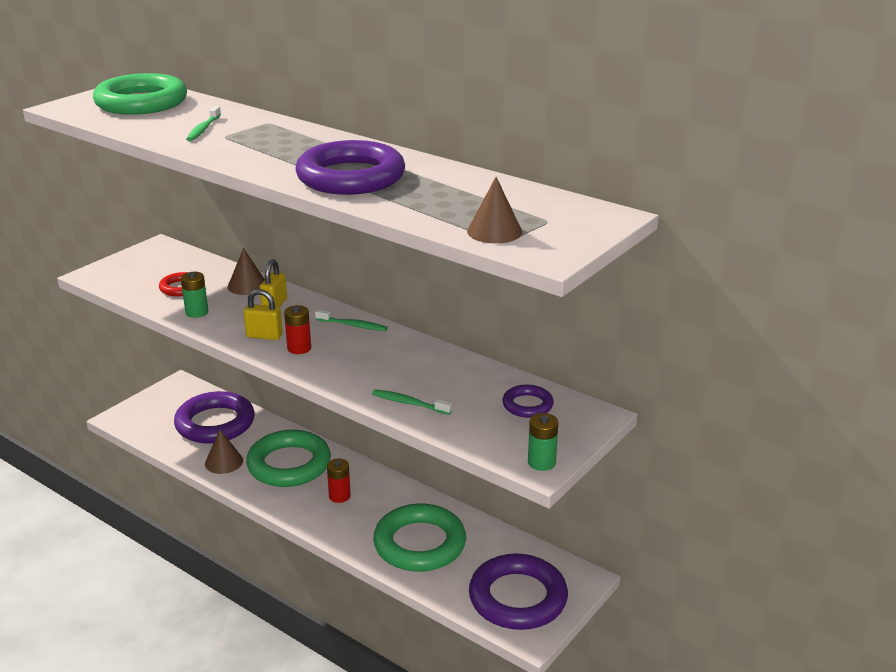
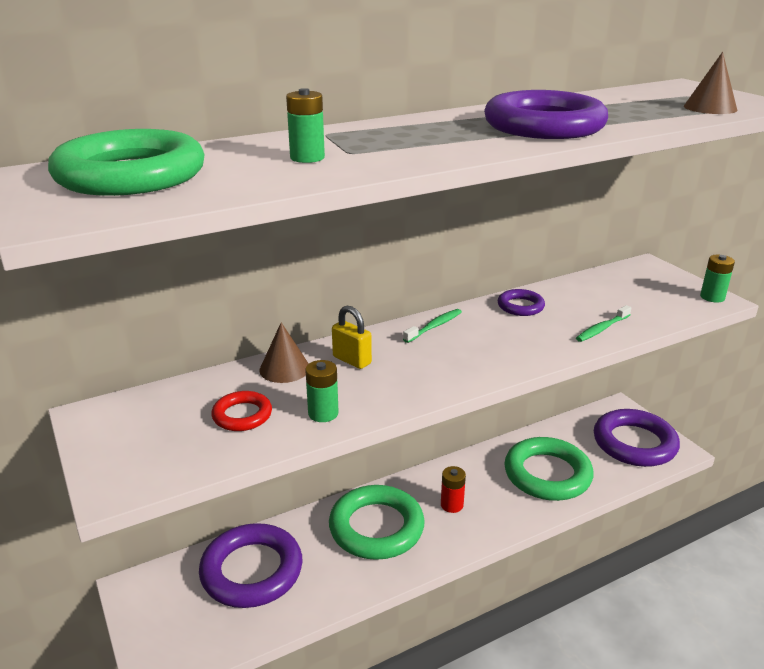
camera: 65 degrees left, 0 degrees up
green toothbrush [186,106,221,141] -> green battery [286,88,325,163]
brown cone [205,430,243,474] -> none
yellow padlock [243,289,283,340] -> none
red battery [284,305,311,354] -> none
purple ring [502,385,554,418] -> purple ring moved to [498,289,545,316]

